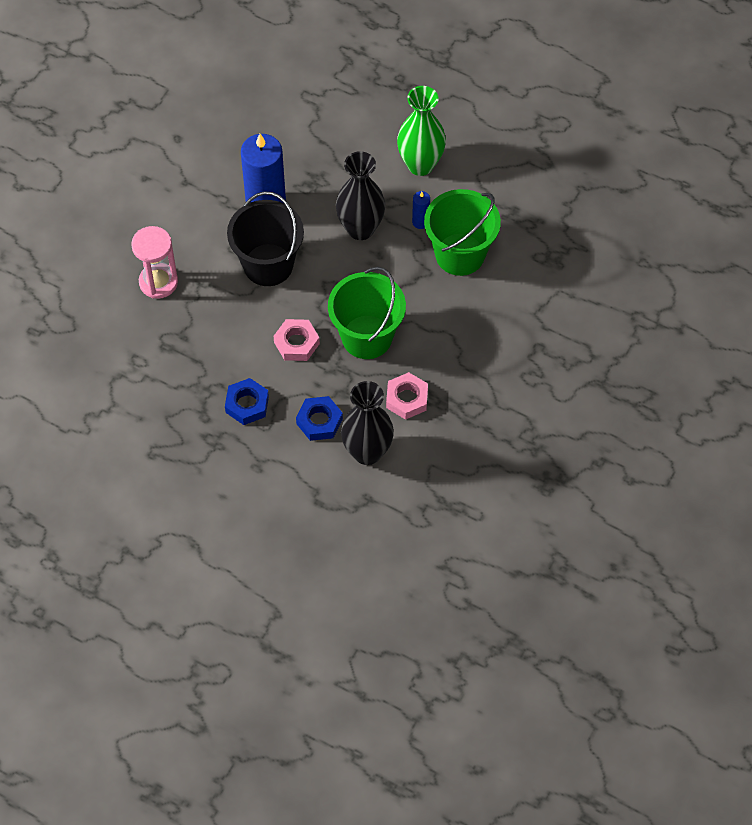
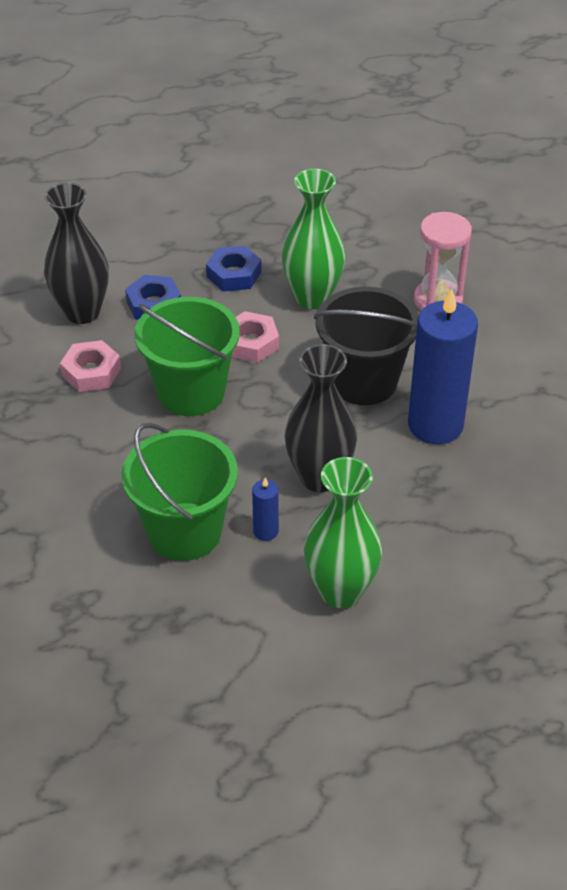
camera: 135 degrees right, 15 degrees down
none -> green vase [282,169,345,309]

